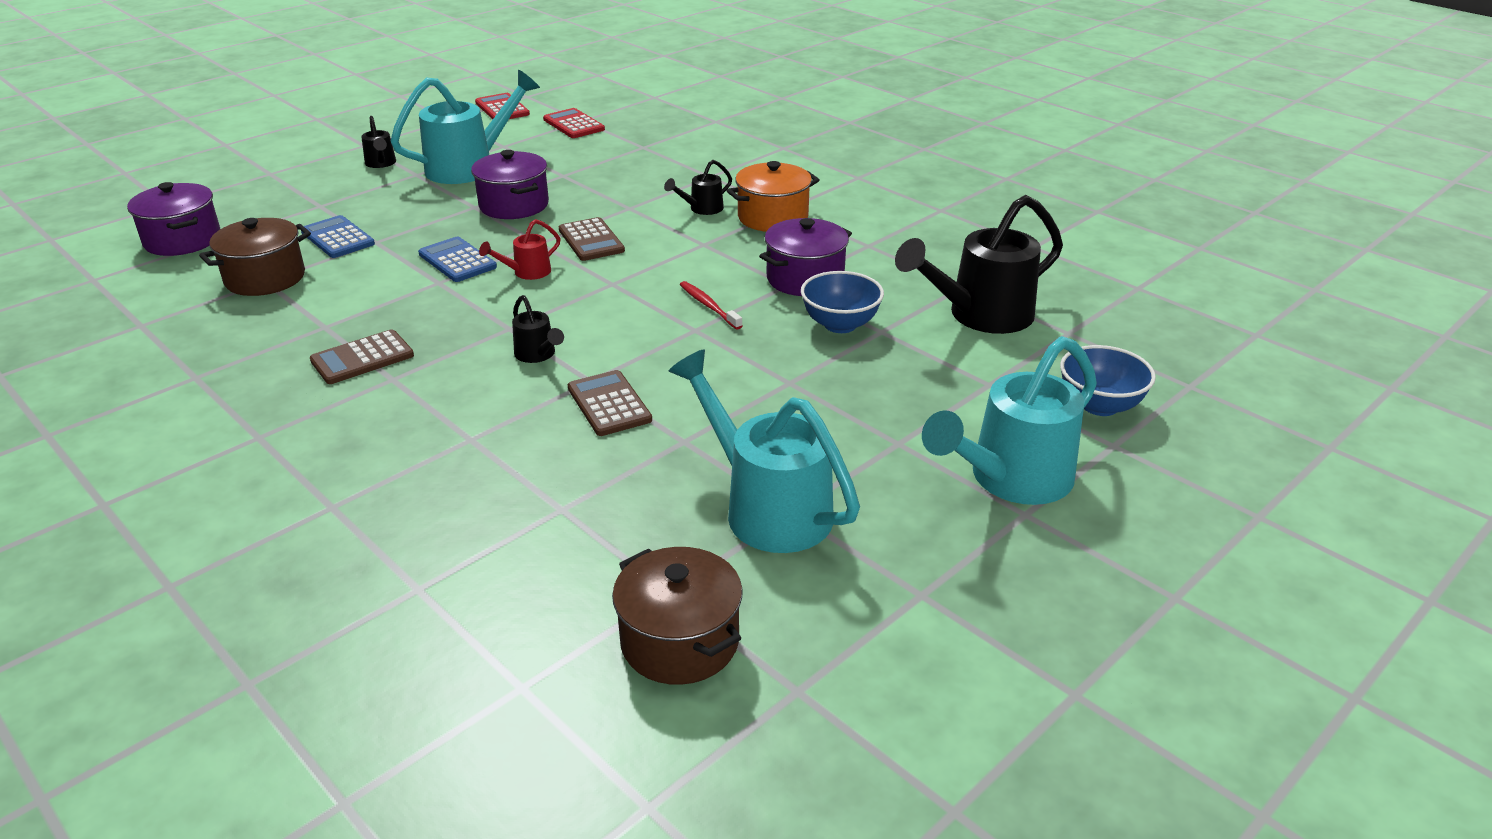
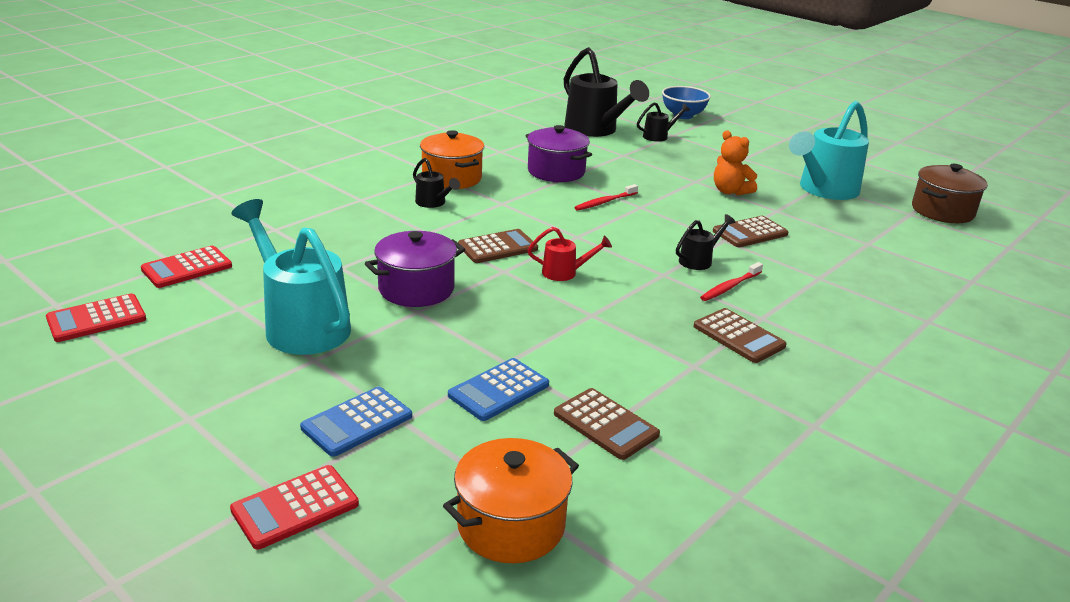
camera: 95 degrees left, 5 degrees down
purple pot [127,182,220,256] -> orange pot [443,438,579,563]
brown pot [199,218,311,296] -> brown calculator [554,388,660,460]
black watering can [361,116,396,168] -> black watering can moved to [637,102,690,142]
blue calculator [418,236,497,282] -> blue calculator moved to [300,387,412,457]
red watering can [479,219,561,280] -> red watering can turned 45 degrees counterclockwise [528,227,612,281]
blue bowl [801,271,884,333] -> none
turquoise watering can [922,336,1097,505] -> none
none -> red calculator [230,465,359,550]
none -> red toothbrush [700,262,763,301]
none -> orange teddy bear [714,130,757,196]

